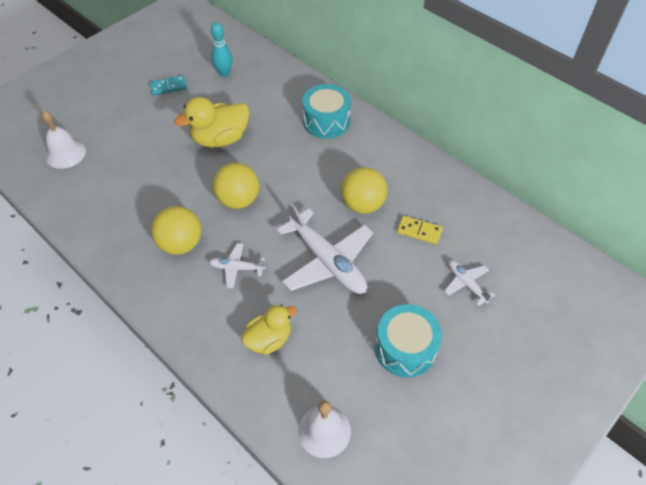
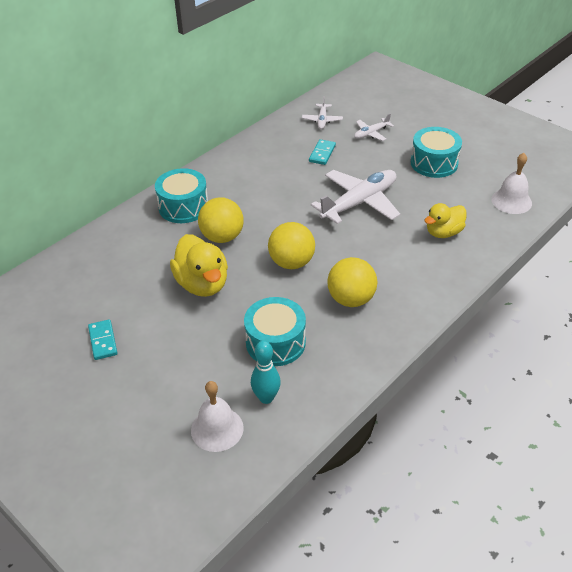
camera: 90 degrees left, 10 degrees down
white plane [209,243,266,288] -> white plane moved to [302,96,343,129]
turquoise bowling pin [211,22,233,77] -> turquoise bowling pin moved to [251,341,281,404]
yellow duck [241,305,297,355] -> yellow duck turned 90 degrees counterclockwise [424,203,467,238]
yellow ball [341,167,387,214] -> yellow ball moved to [198,197,244,243]
yellow domino [397,216,442,244] -> turquoise domino [309,139,336,165]
none -> turquoise drum [244,297,306,366]

